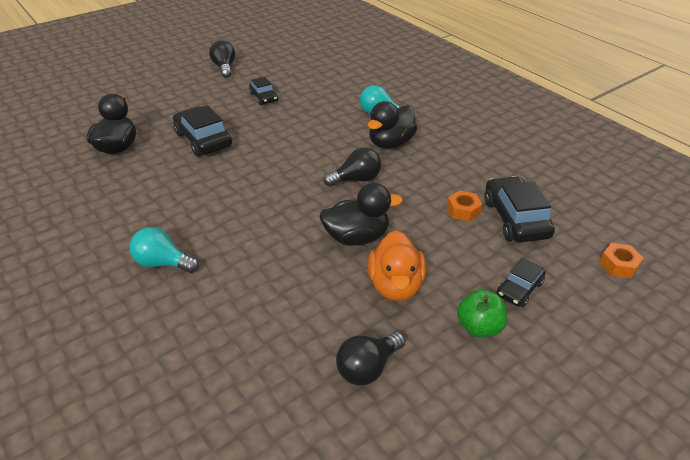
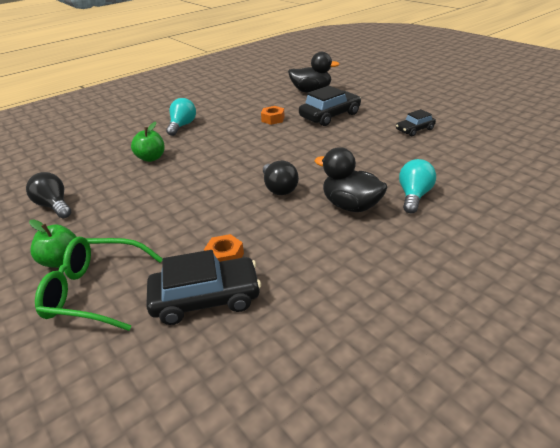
camera: 90 degrees right, 5 degrees down
black light bulb [209,40,235,78] -> none
black duck [319,183,403,246] -> none
orange duck [368,230,426,301] -> none
black car [497,258,546,307] -> green glasses [35,237,163,331]
orange nut [599,243,643,278] -> orange nut moved to [261,106,285,125]
none -> green apple [131,122,165,162]

